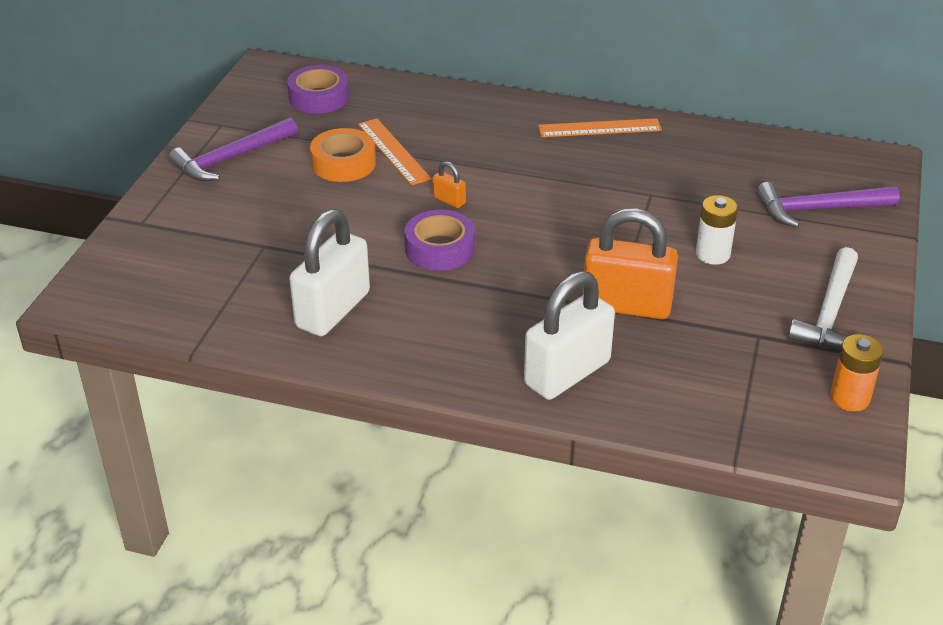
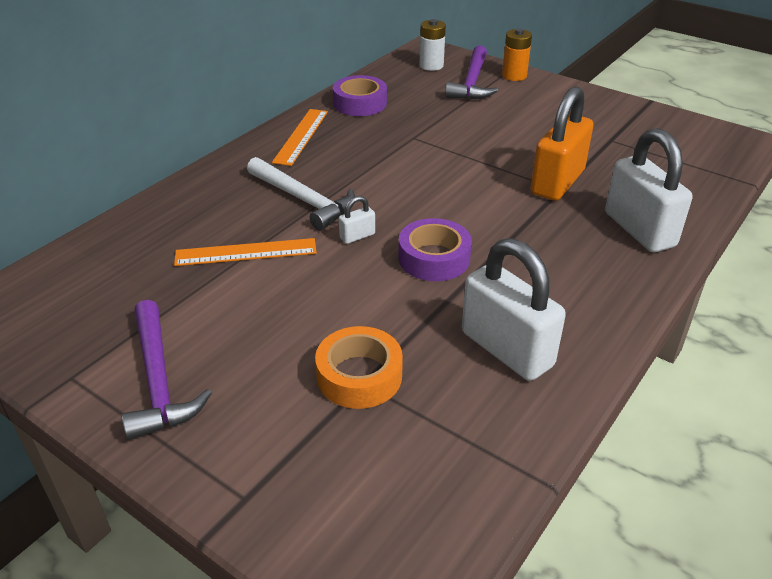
camera: 70 degrees left, 0 degrees up
purple tape [287,65,349,114] -> purple tape moved to [333,75,387,116]
orange tape [310,128,376,182] -> orange tape moved to [315,326,403,409]
orange padlock [432,161,466,208] -> white padlock [339,196,375,244]
white battery [696,195,738,265] -> white battery moved to [420,19,446,71]
white hammer [788,247,864,349] -> white hammer moved to [247,157,355,231]
orange battery [830,334,883,411] -> orange battery moved to [502,28,532,81]

